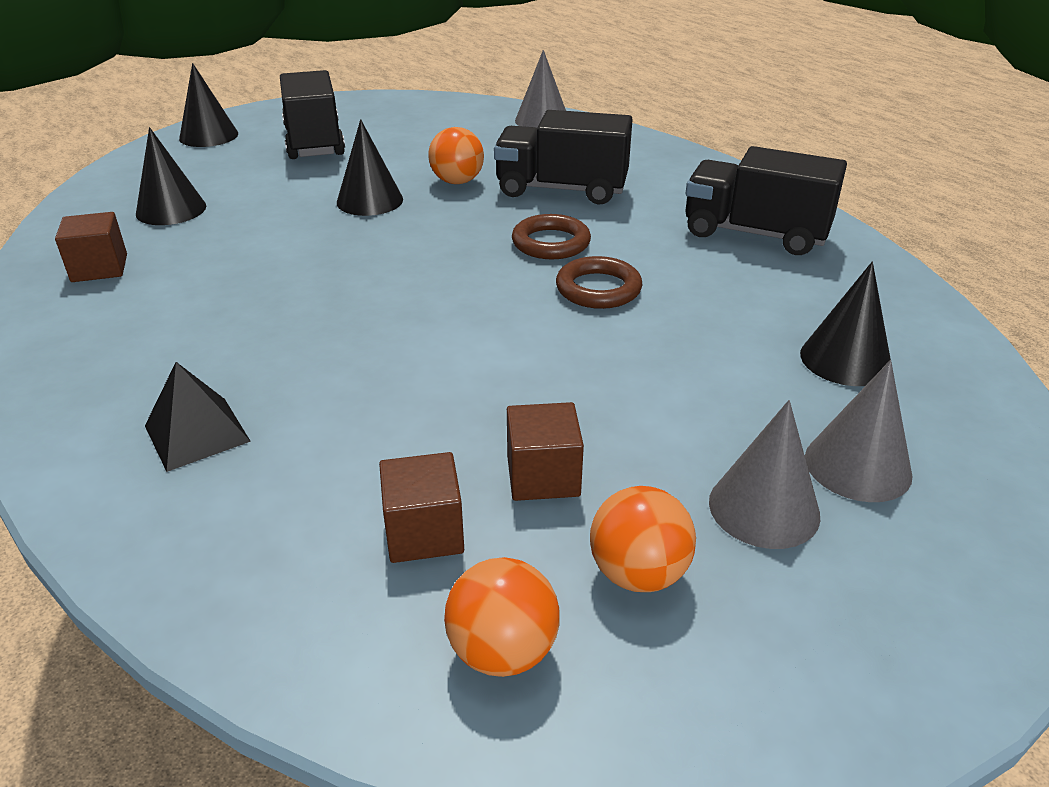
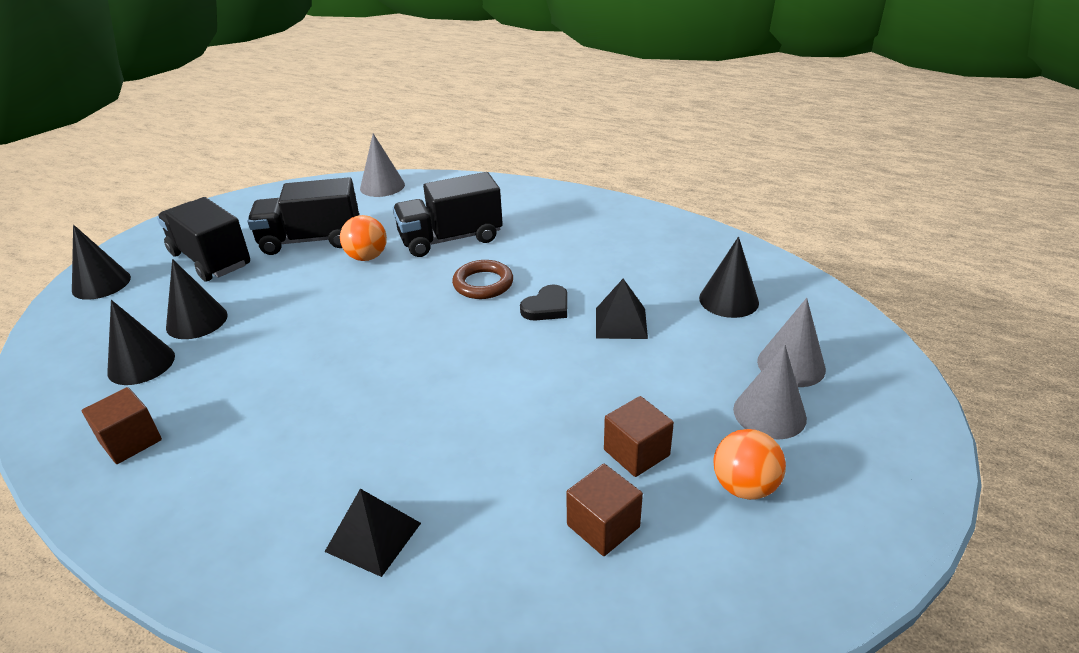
camera: 30 degrees left, 0 degrees up
black cone [337,119,403,216] -> black cone moved to [166,259,228,339]
orange ball [444,557,560,677] -> none
brown ring [556,256,642,309] -> black heart [520,284,568,321]
black truck [686,146,847,255] -> black truck moved to [247,177,359,255]
none -> black pyramid [596,279,648,339]

